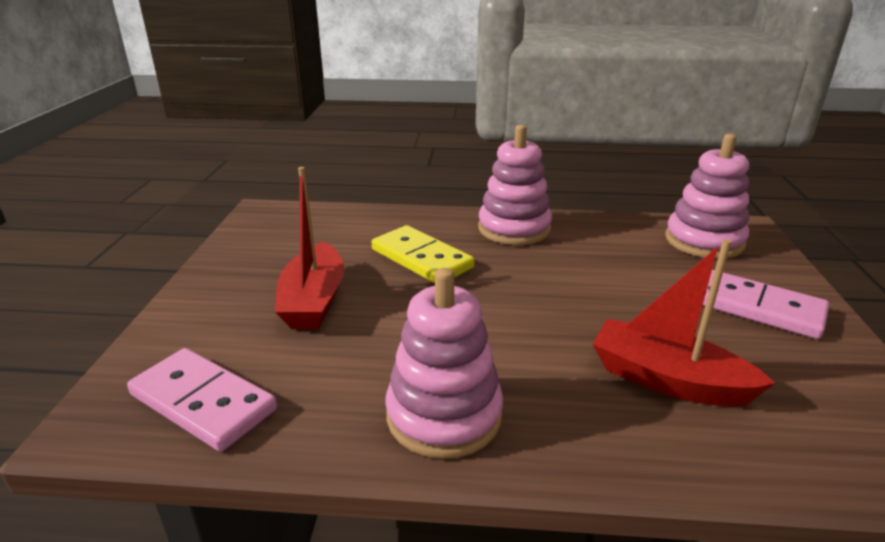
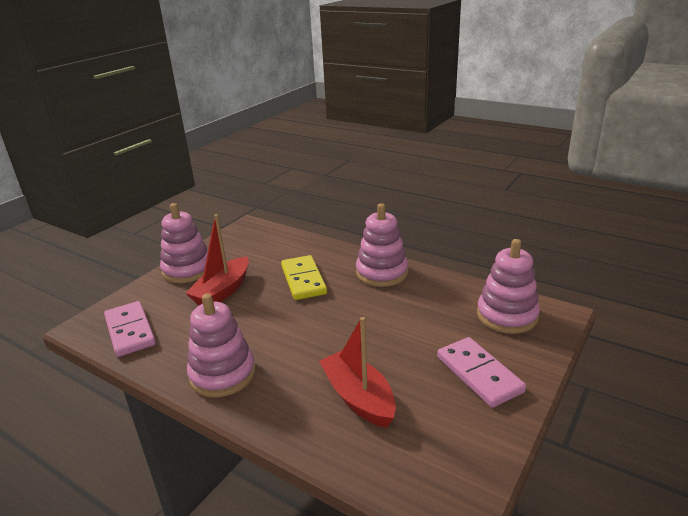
camera: 30 degrees right, 0 degrees up
none -> pink stacking toy [160,203,208,283]

